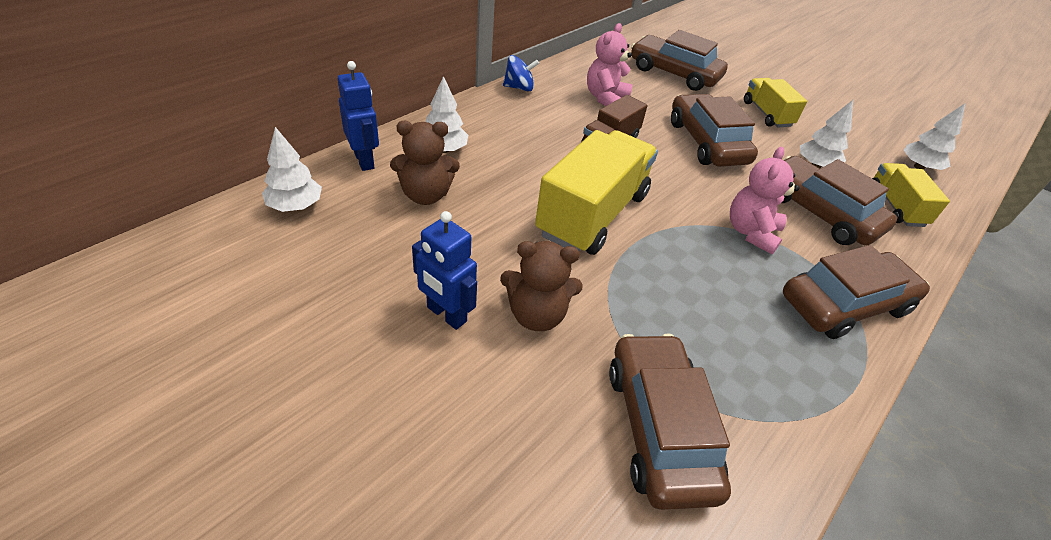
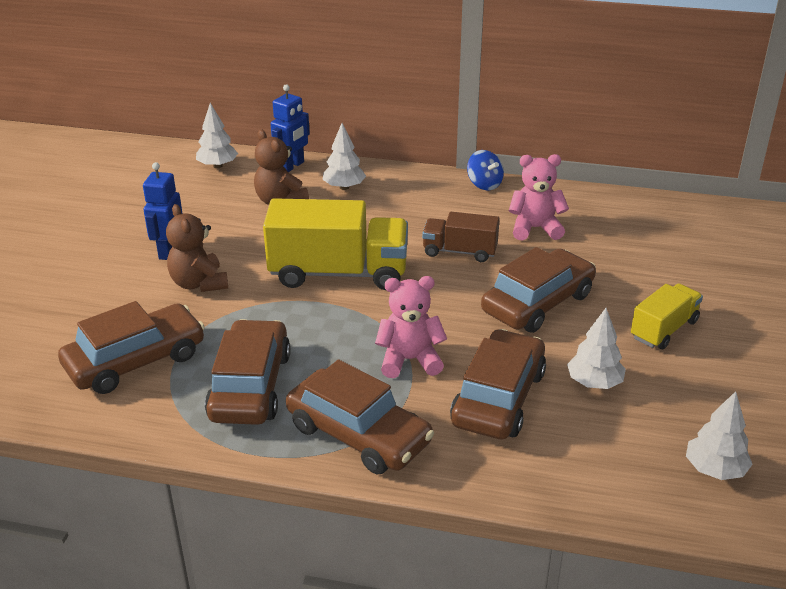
camera: 65 degrees right, 10 degrees down
brown car [631,30,728,91] -> brown car moved to [205,319,291,425]
yellow truck [872,163,950,227] -> none

